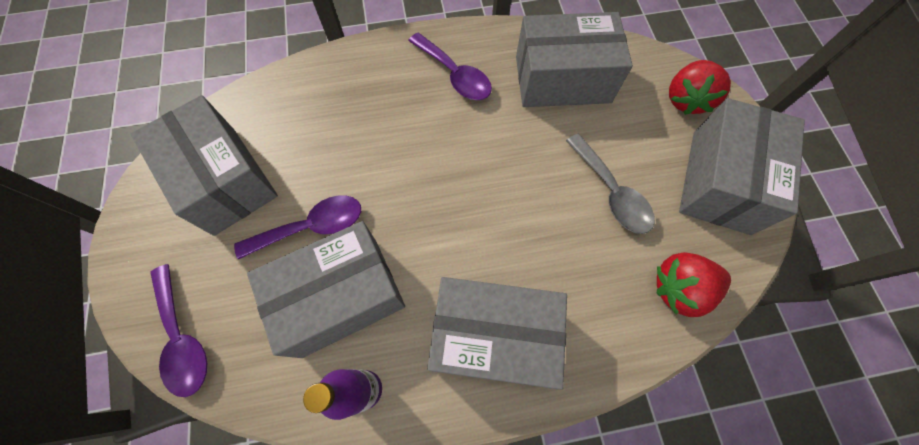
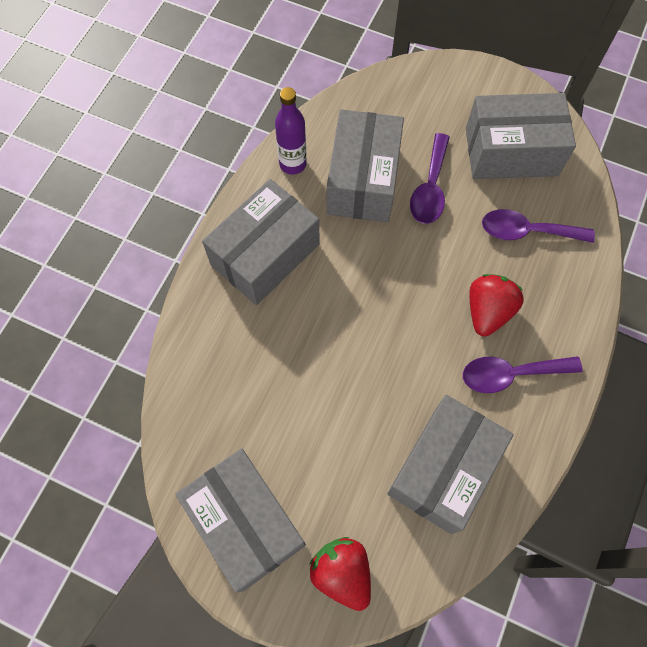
camera: 125 degrees right, 0 degrees up
purple spoon [150,264,207,397] -> purple spoon moved to [482,209,595,243]
grey spoon [566,134,655,234] -> none
red strawberry [657,252,731,317] -> red strawberry moved to [469,274,523,336]

